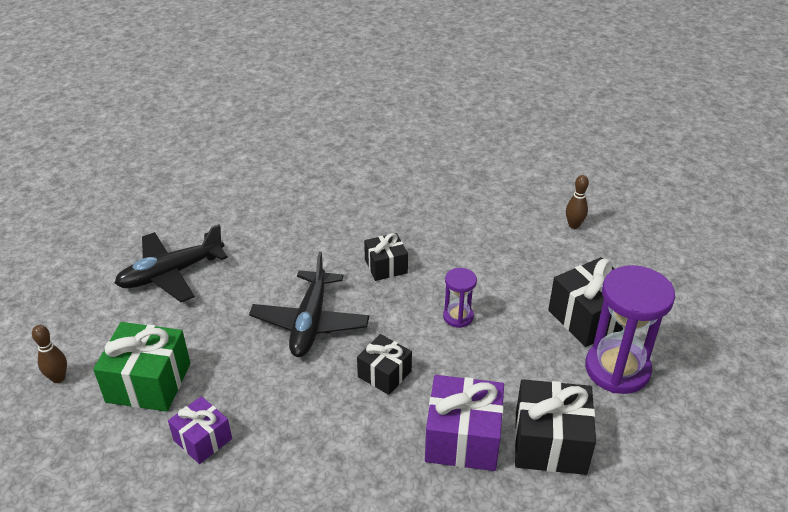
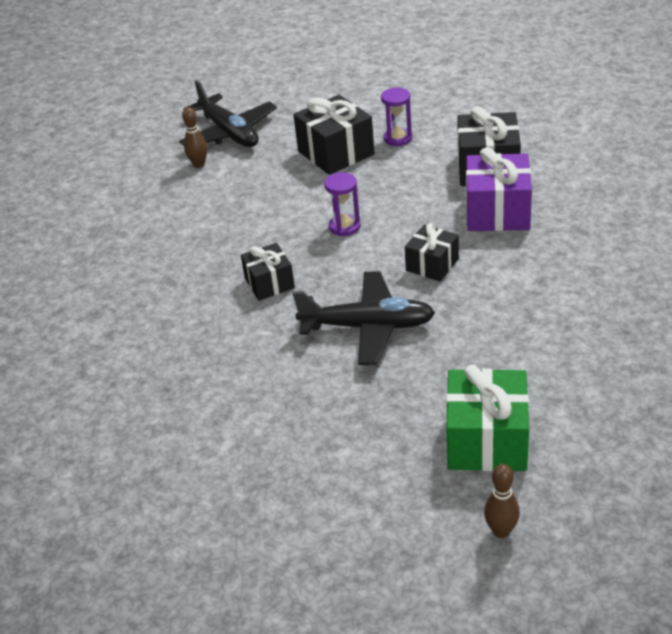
camera: 90 degrees left, 0 degrees up
black plane [114,224,228,302] -> black plane moved to [179,80,277,147]
purple gift [168,396,232,464] -> none
purple hourglass [585,265,675,394] -> purple hourglass [381,88,412,146], size x0.51

